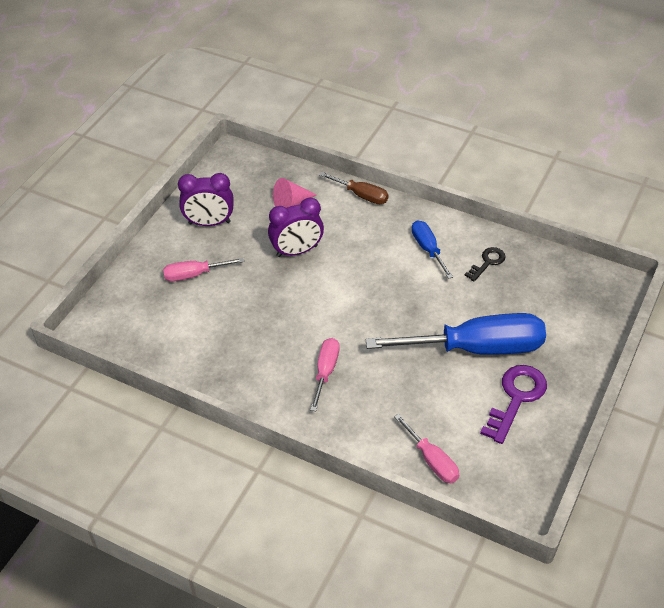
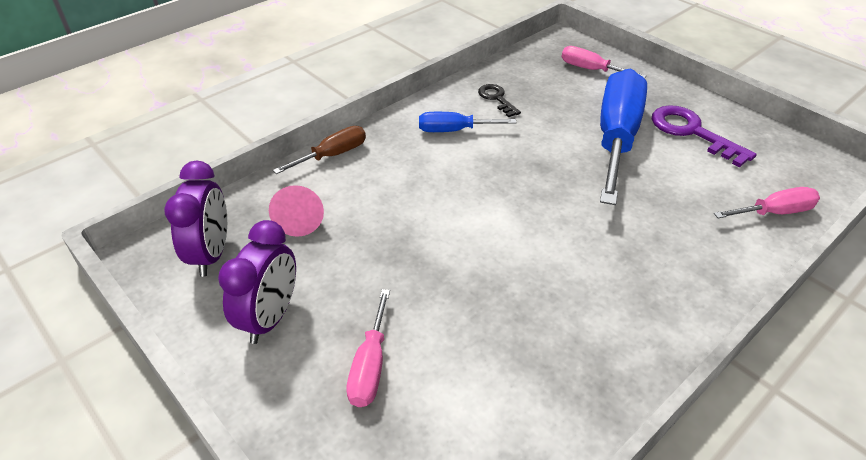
camera: 70 degrees left, 5 degrees down
purple clock [268,198,324,257] -> purple clock moved to [164,161,227,277]
pink screwdriver [310,338,339,411] -> pink screwdriver moved to [562,46,646,78]

